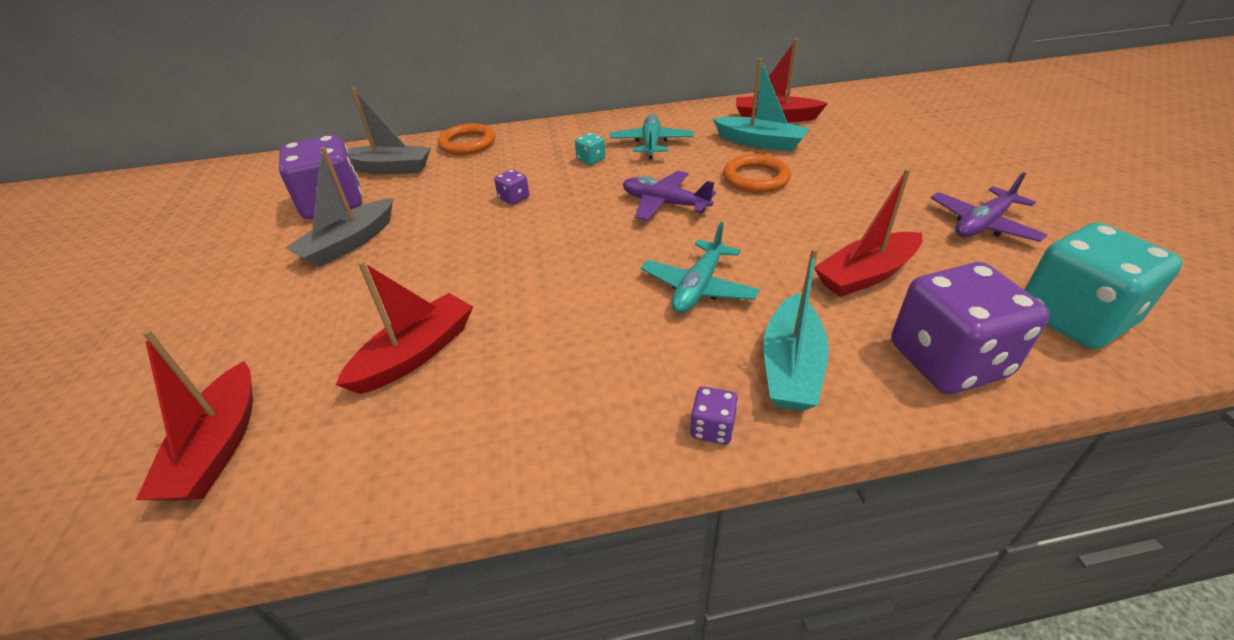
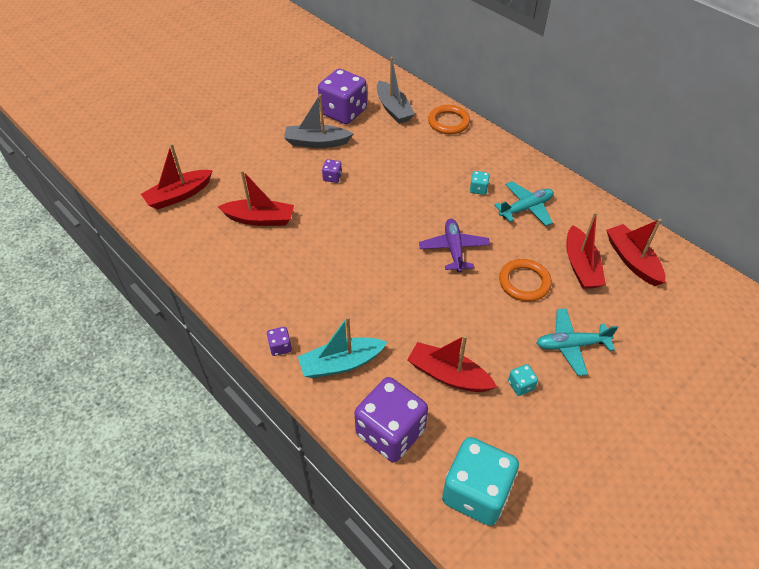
camera: 55 degrees right, 10 degrees up
purple dice [494,169,529,205] -> purple dice moved to [322,159,342,183]
turquoise plane [641,222,760,313] -> turquoise plane moved to [536,308,618,376]
turquoise boat [713,58,809,151] -> red boat [566,212,606,289]
purple plane [931,172,1047,242] -> none
none -> turquoise dice [508,364,538,396]

